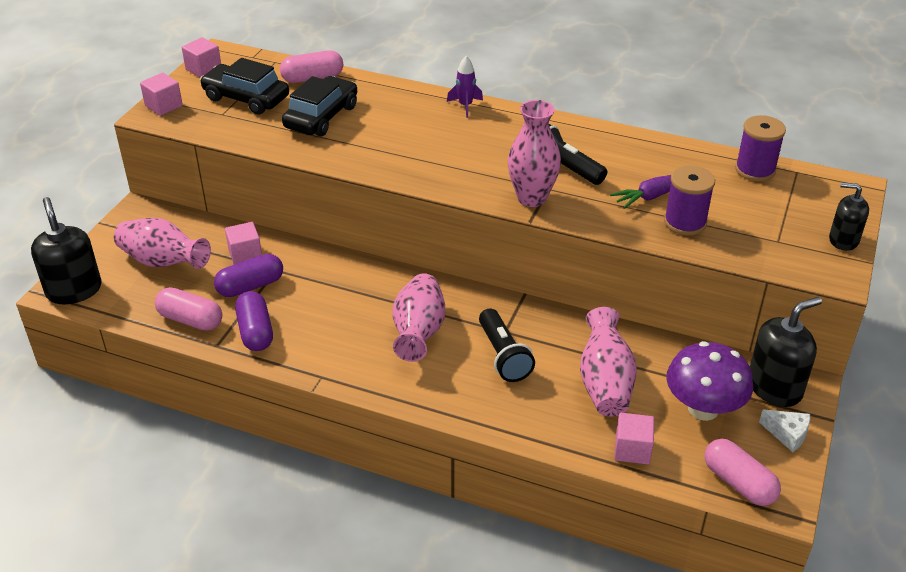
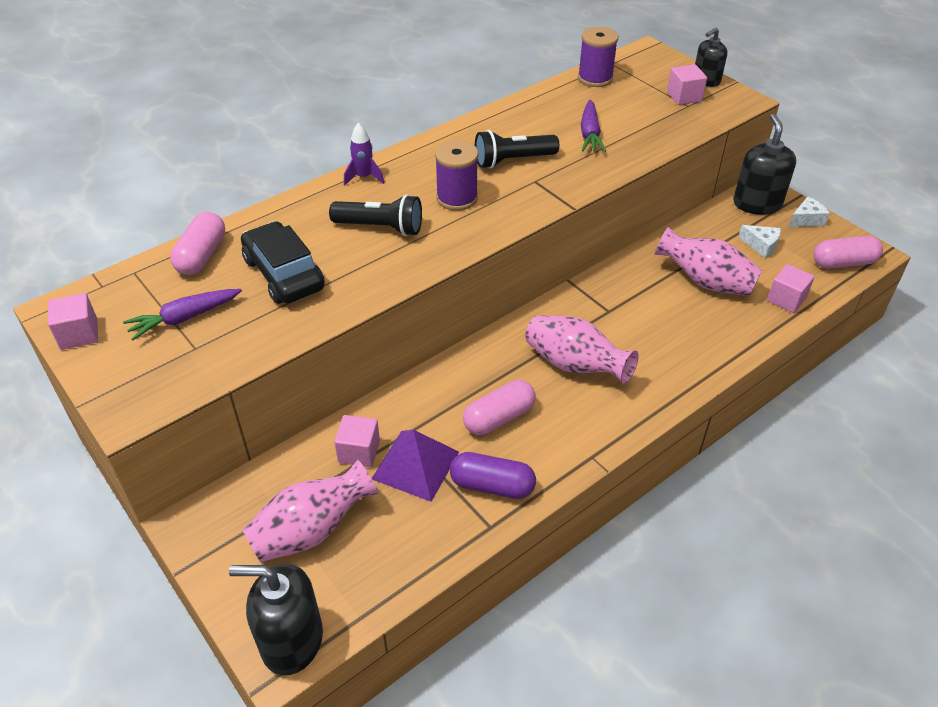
camera: 60 degrees left, 5 degrees up
pink cube [140,73,183,116] -> pink cube moved to [667,64,707,105]
pink capsule [155,287,222,331] -> pink capsule moved to [463,380,536,435]
black car [200,58,289,115] -> purple carrot [123,289,242,341]
purple capsule [214,254,283,297] -> purple pyramid [372,430,459,502]
black flashlight [479,308,535,382] -> black flashlight moved to [329,194,422,236]
pink vase [508,100,561,207] -> none
purple spool [664,166,715,236] -> purple spool moved to [435,140,478,211]
purple mushroom [666,341,753,421] -> white cheese [738,225,781,258]

